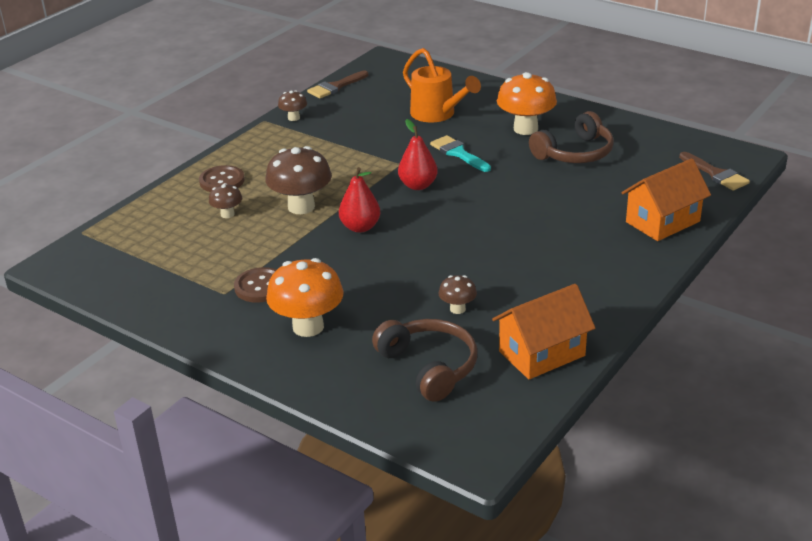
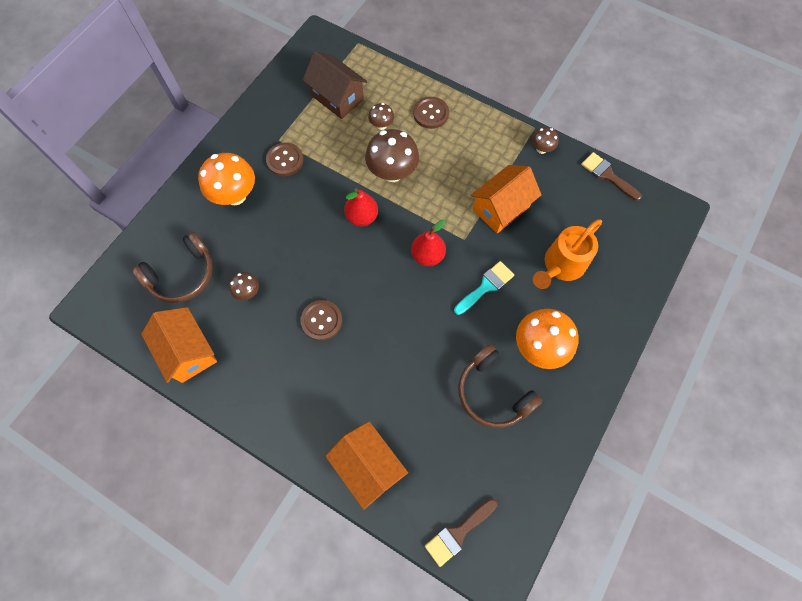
camera: 85 degrees right, 35 degrees up
none -> brown button [300,300,342,341]
none -> brown house [303,51,367,119]
none -> orange house [471,165,541,233]

